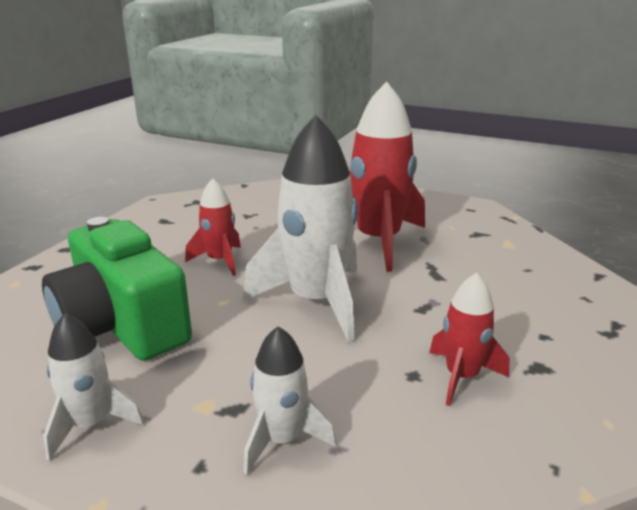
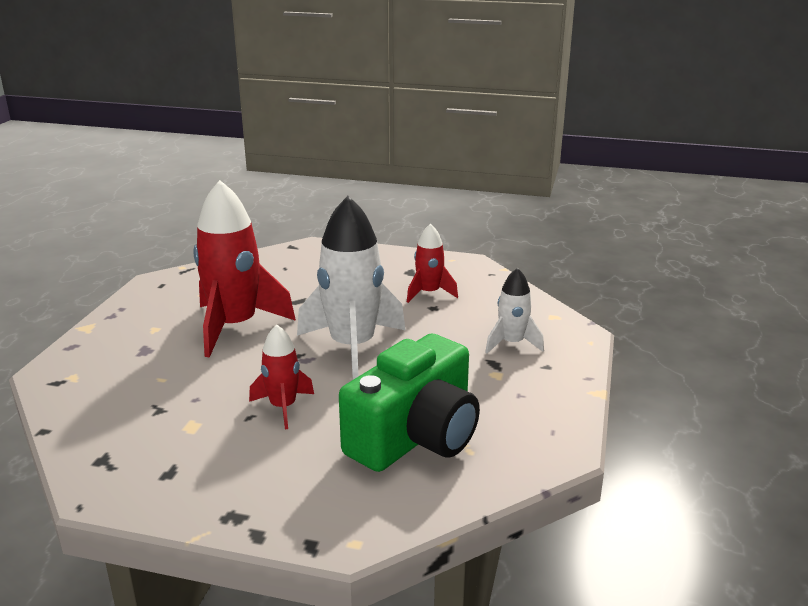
camera: 100 degrees left, 0 degrees up
white rocket [43,313,144,461] -> none

